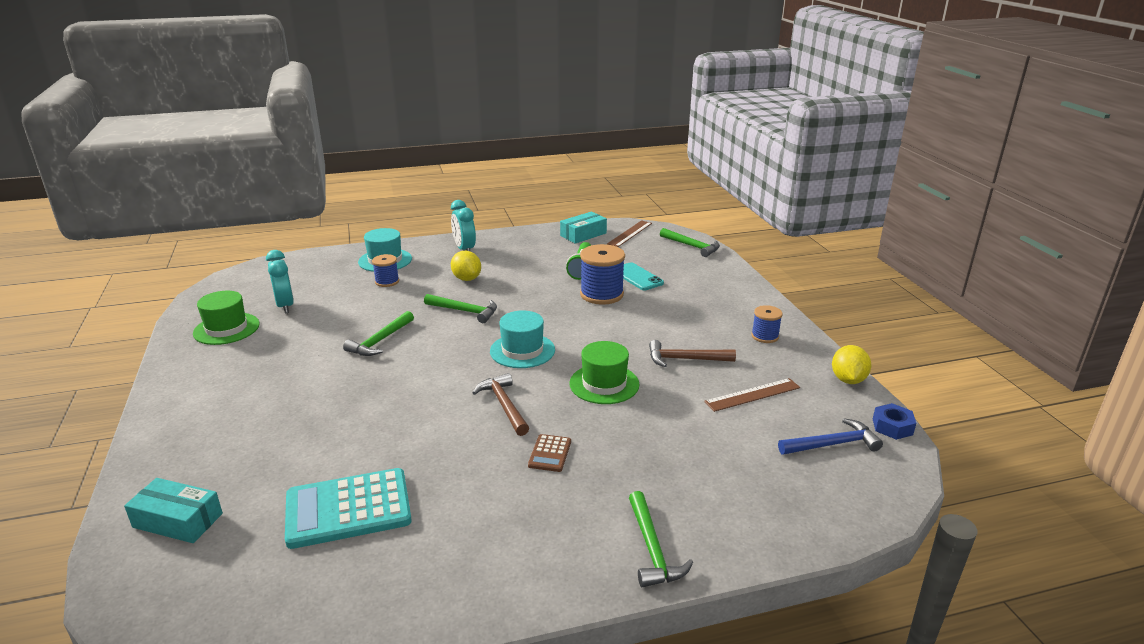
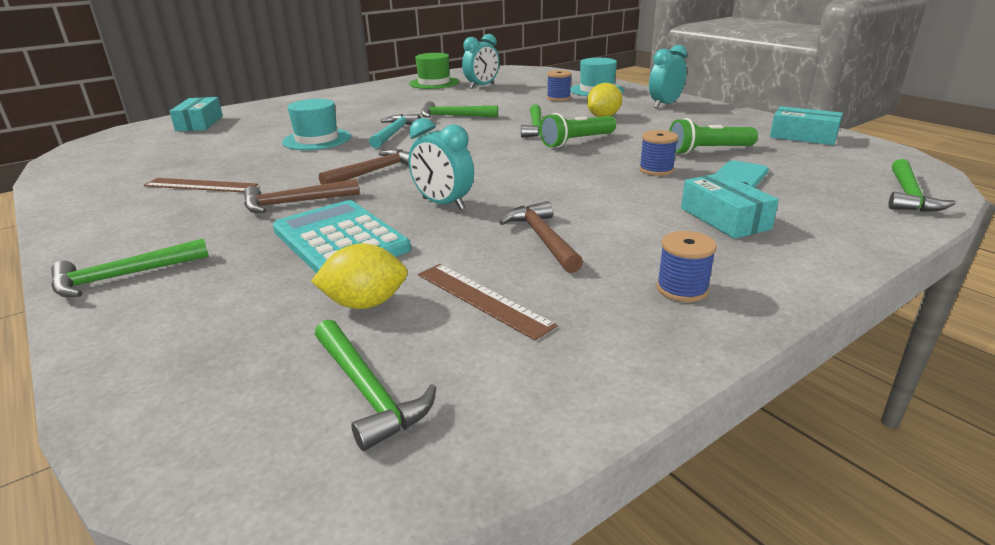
camera: 70 degrees right, 0 degrees up
turquoise calculator [285,468,412,549] -> turquoise calculator moved to [273,200,411,273]
turquoise hat [490,310,555,368] -> turquoise hat moved to [282,99,351,150]
brown calculator [528,434,571,472] -> brown hammer [244,179,360,213]
green hat [569,341,639,404] -> turquoise clock [409,118,474,210]
blue spool [580,244,625,305] -> blue spool [639,130,678,176], size x0.57
brown ruler [607,220,652,247] -> brown ruler moved to [144,178,258,192]
blue hammer [778,418,883,455] -> green hammer [315,319,436,451]
yellow lemon [832,345,871,384] -> yellow lemon moved to [311,243,408,309]
blue nut [873,403,916,440] -> none
none -> turquoise hammer [369,114,421,148]
none -> green flashlight [540,113,616,148]
none -> turquoise box [681,173,779,239]

